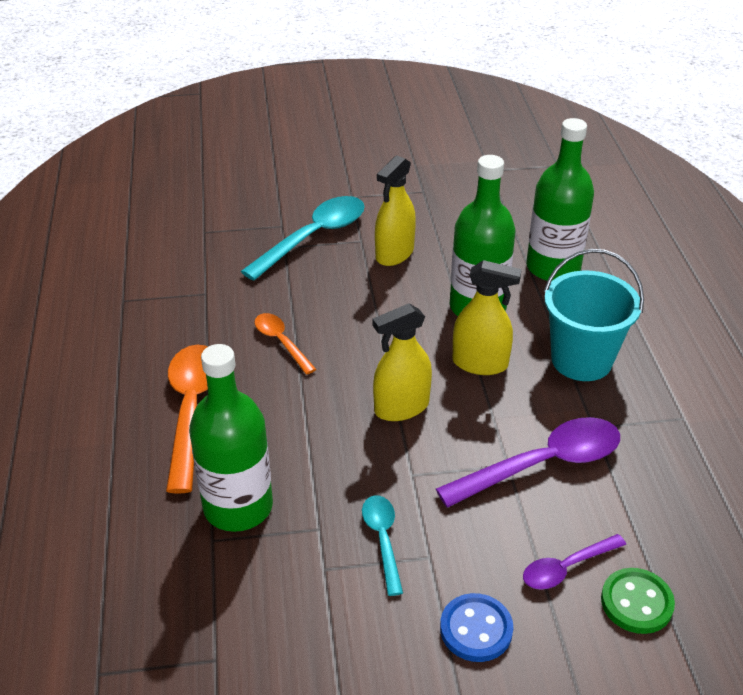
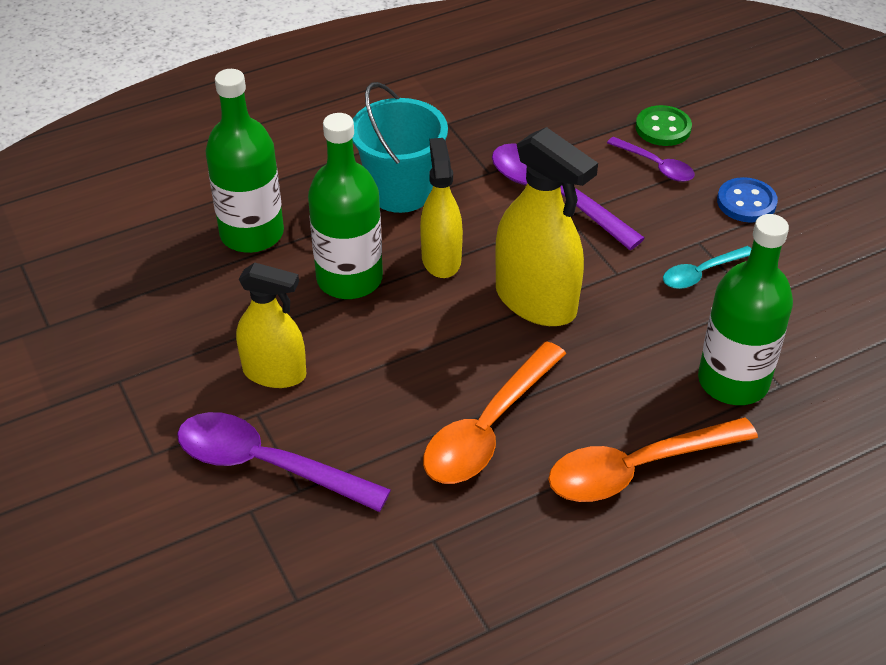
camera: 110 degrees left, 5 degrees up
turquoise spoon [241,196,365,281] -> purple spoon [177,412,391,512]
orange spoon [254,313,316,375] -> orange spoon [423,341,566,484], size x1.83
yellow spray bottle [373,303,432,421] -> yellow spray bottle [495,127,598,326], size x1.50

